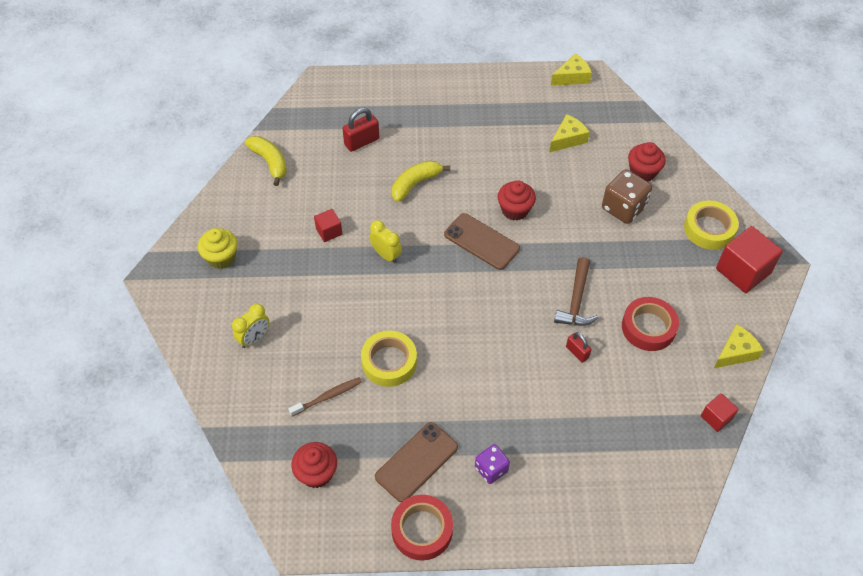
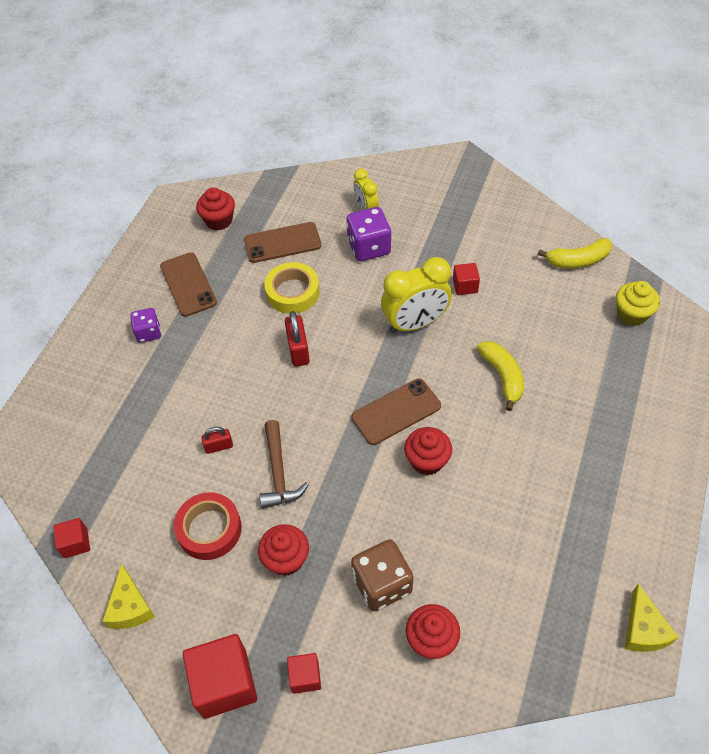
camera: 115 degrees right, 0 degrees up
yellow cupcake [198,228,238,269] -> yellow cupcake moved to [616,281,660,326]
brown toothbrush [288,377,362,416] -> brown phone [244,222,321,263]
red padlock [342,108,379,152] -> red padlock moved to [285,311,310,367]
yellow clock [369,220,402,264] -> yellow clock [381,257,452,333], size x1.77
red tape [391,495,453,561] -> none
yellow cheese [550,114,590,152] -> none
brown hammer [554,257,599,326] -> brown hammer turned 135 degrees counterclockwise [259,420,309,509]
yellow tape [684,201,739,250] -> red cube [287,653,321,694]
none -> red cupcake [258,524,309,576]
none -> purple dice [346,207,391,261]

